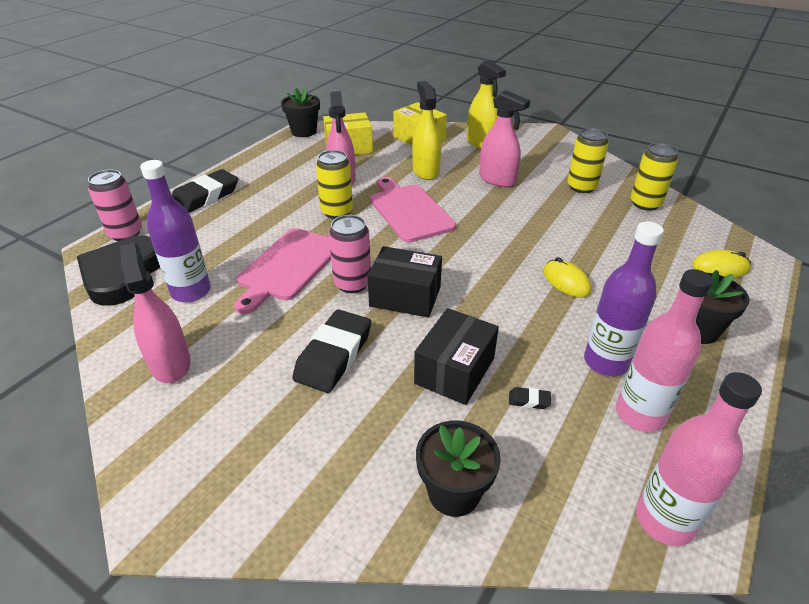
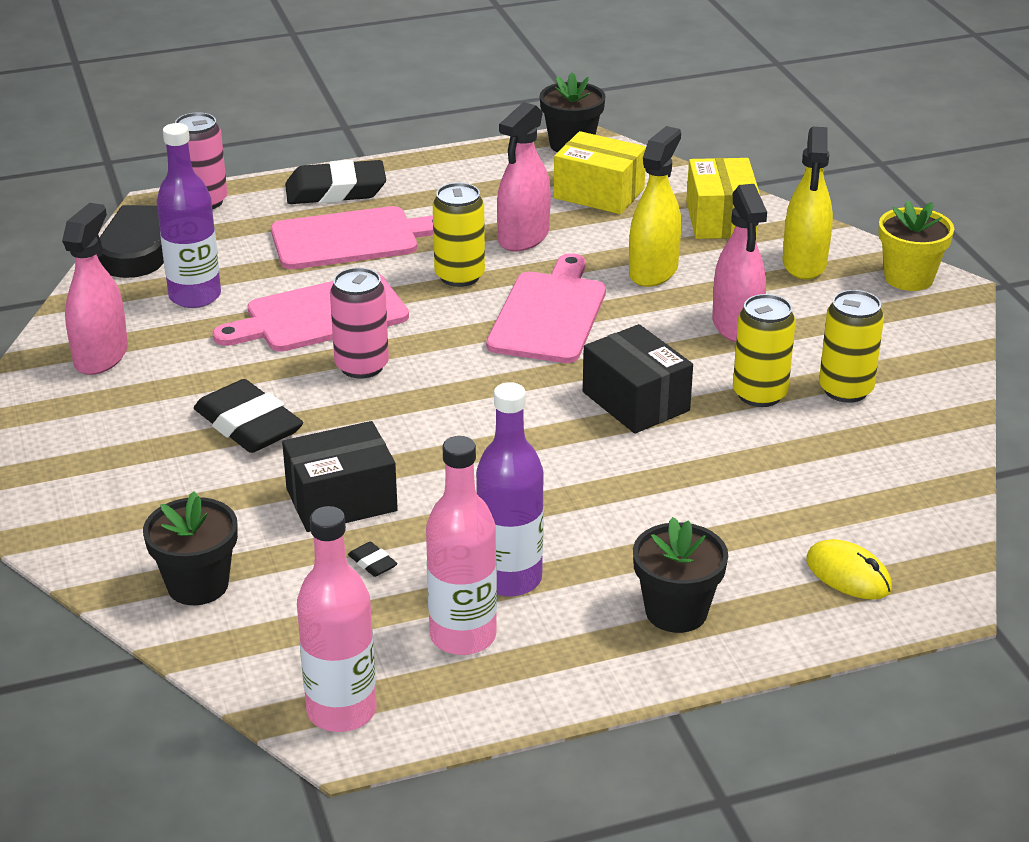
camera: 40 degrees right, 5 degrees down
black eraser [292,310,371,393] -> black eraser turned 75 degrees clockwise [194,379,303,453]
black box [367,246,442,318] -> black box moved to [583,324,693,434]
yellow mouse [543,257,592,298] -> none
yellow can [631,143,678,211] -> yellow can moved to [733,294,796,407]
none -> pink cutting board [271,206,433,269]
none -> yellow flower pot [878,200,954,291]

